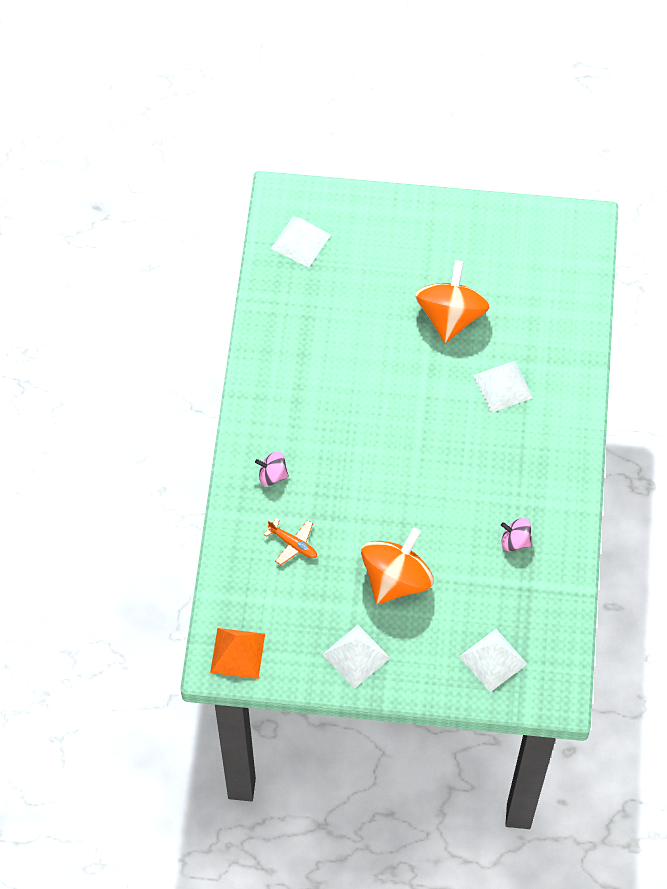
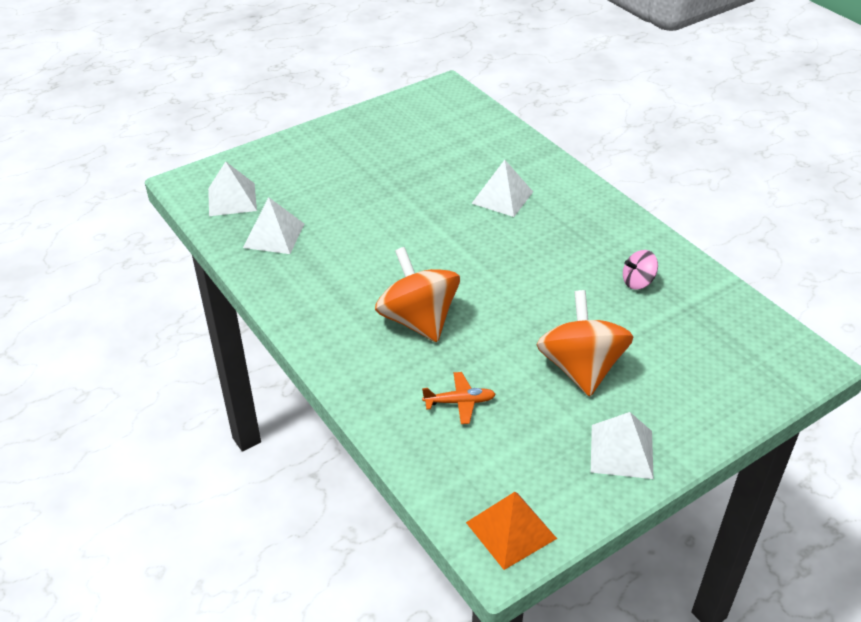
camera: 40 degrees left, 20 degrees down
pink spinning top [255,451,289,486] -> none
orange spinning top [415,260,490,343] -> orange spinning top moved to [375,247,460,342]
white pyramid [459,629,527,692] -> white pyramid moved to [243,197,304,254]

